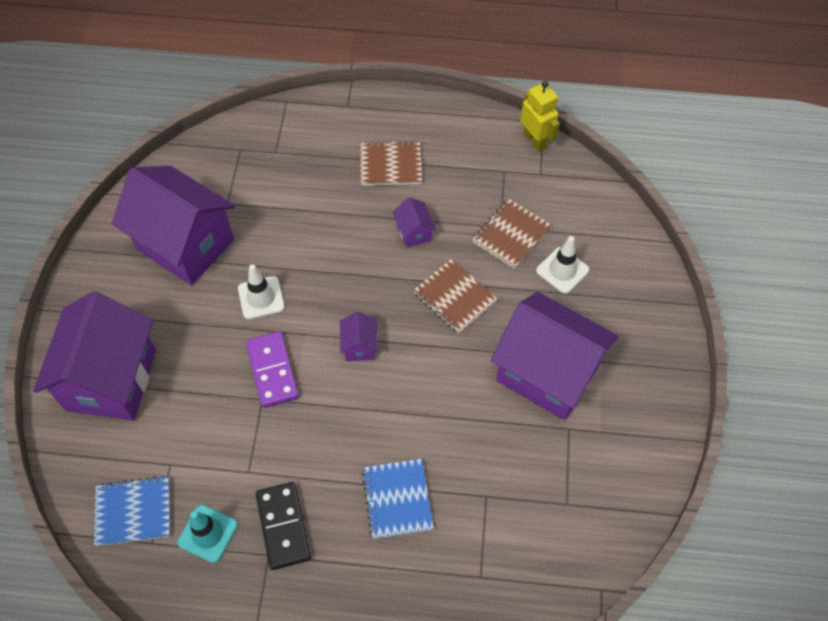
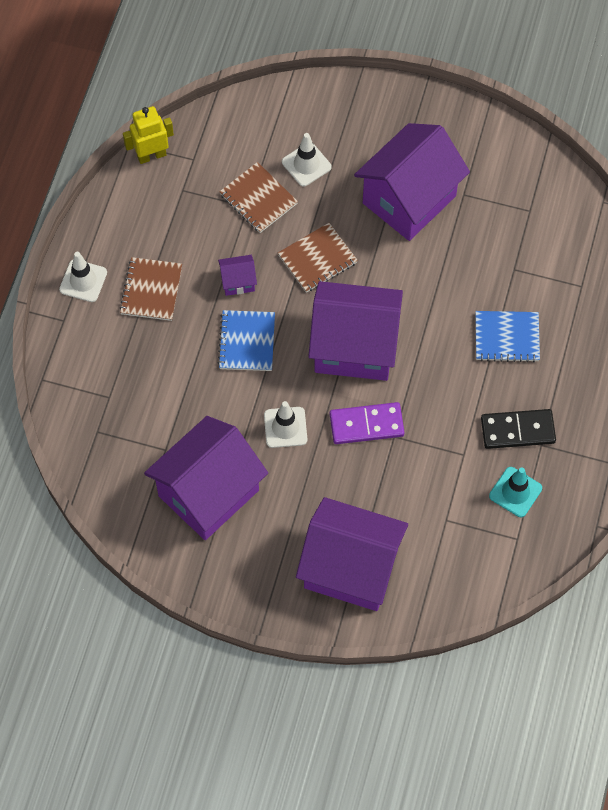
camera: 80 degrees left, 5 degrees up
blue notebook [94,476,170,546] -> blue notebook moved to [218,310,275,371]
purple house [340,312,378,361] -> purple house [308,281,403,381], size x2.44
none -> white traffic cone [59,252,107,302]

